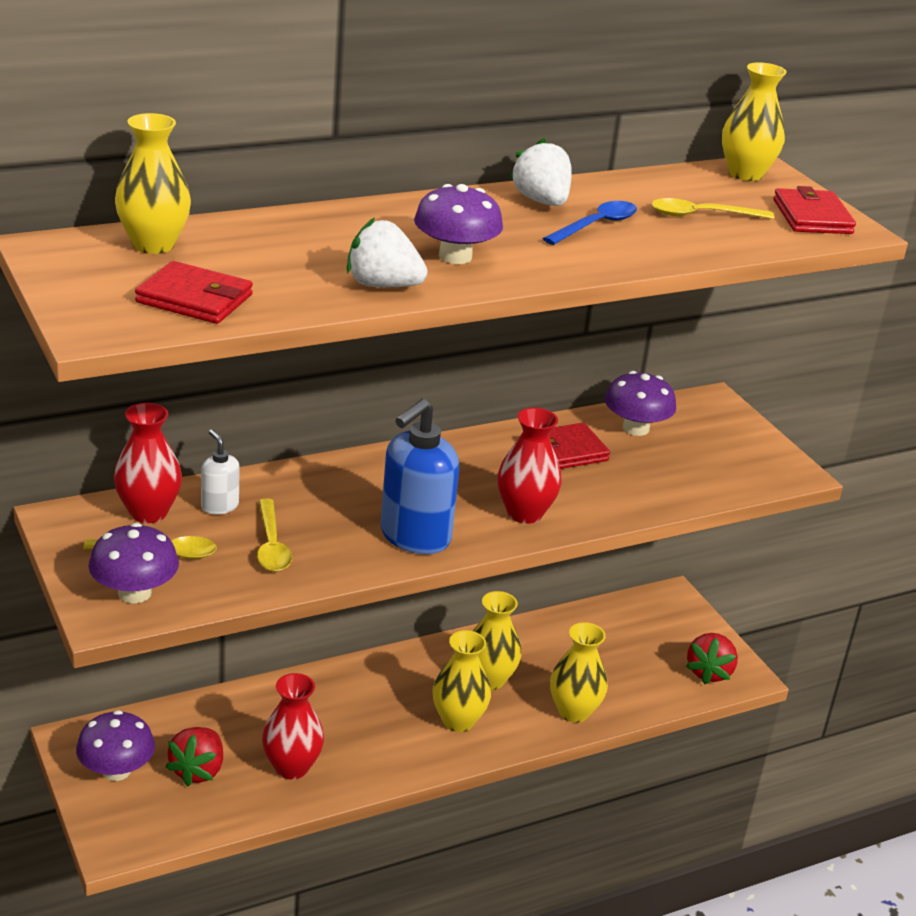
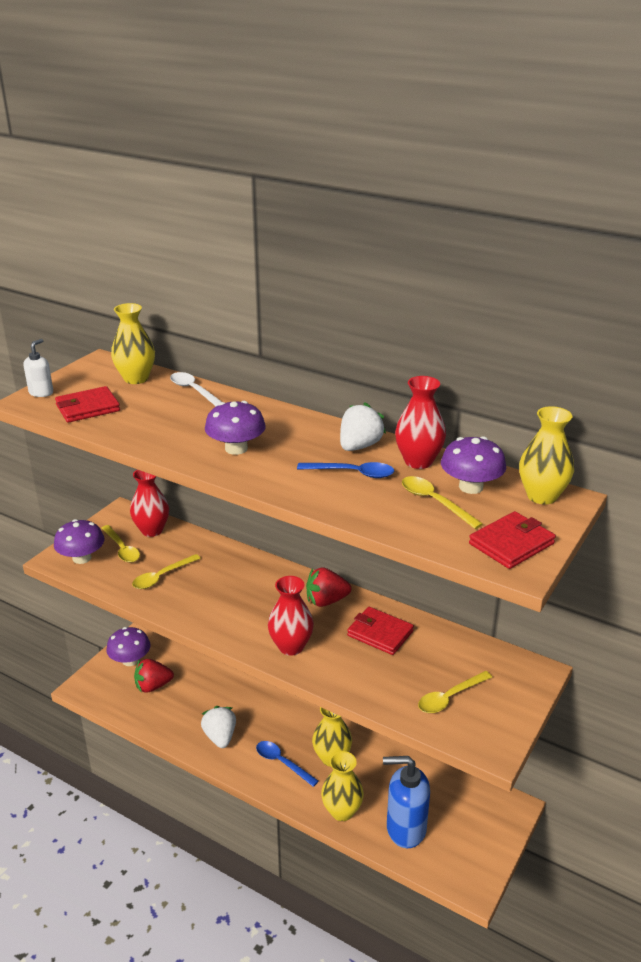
camera: 60 degrees right, 0 degrees up
red wallet [135,261,253,324] -> red wallet turned 75 degrees clockwise [55,386,120,423]
white soap dispenser [201,429,240,514] -> white soap dispenser moved to [24,339,53,397]
red vase [262,673,324,779] -> red vase moved to [395,376,446,469]
white strawberry [347,217,428,287] -> white strawberry moved to [201,706,236,748]
blue soap dispenser [380,399,459,554] -> blue soap dispenser moved to [383,756,430,848]
yellow vase [432,630,491,732] -> blue spoon [256,741,319,787]
purple mushroom [605,371,676,436] -> purple mushroom moved to [441,436,506,494]
red strawberry [686,633,738,684] -> red strawberry moved to [306,567,351,607]
none -> white spoon [170,372,222,406]
none -> yellow spoon [418,671,492,713]

